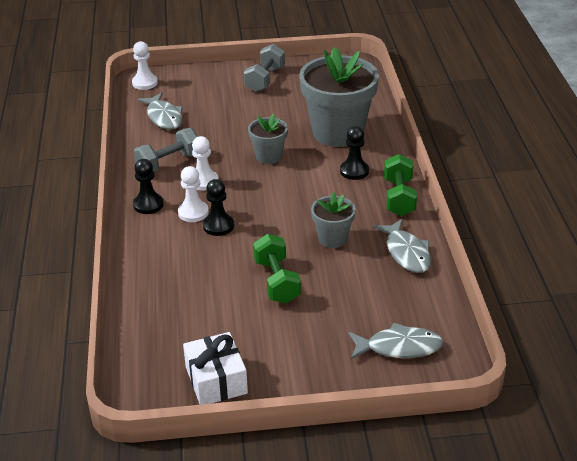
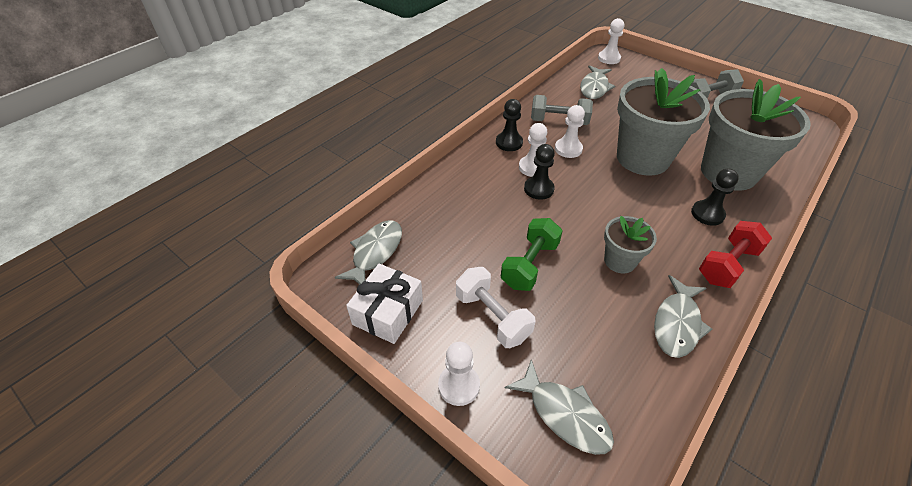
camera: 45 degrees right, 10 degrees up
grey flower pot [248,114,288,164] -> grey flower pot [617,68,710,176], size x2.02
green dumbbell [384,154,417,216] -> red dumbbell [699,221,772,288]
none -> grey fish [335,220,402,285]
none -> white pawn [438,342,480,406]
none -> white dumbbell [456,267,536,348]

